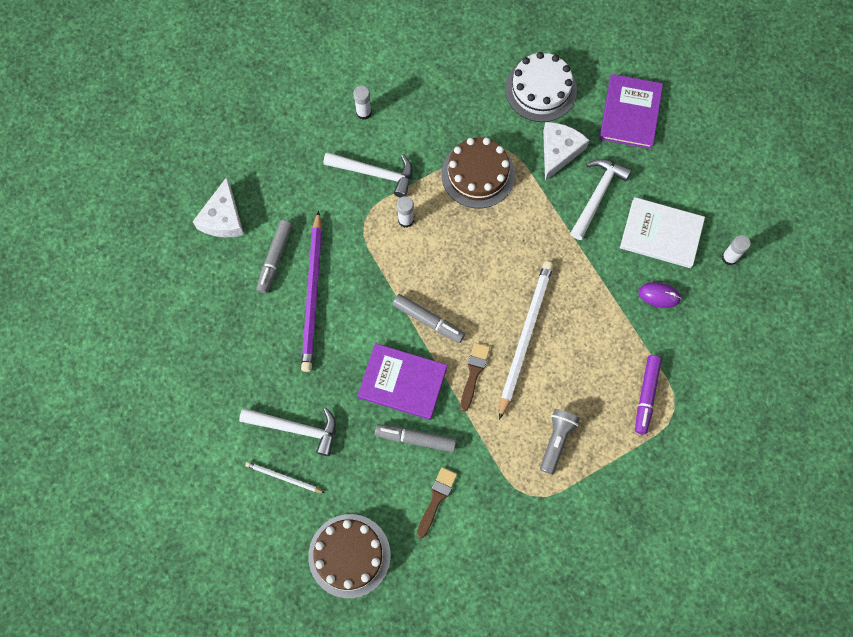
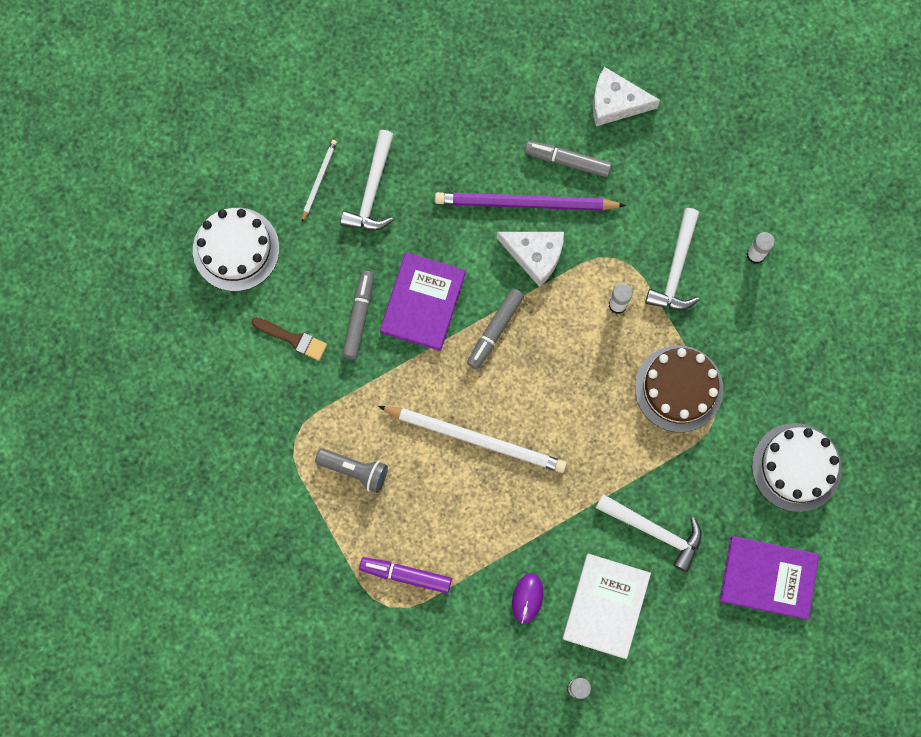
camera: 90 degrees right, 5 degrees up
brown cake [308,514,391,598] -> white cake [193,208,279,291]
brown brush [460,343,490,412] -> none
white cheese [543,122,589,181] -> white cheese moved to [497,232,564,287]

